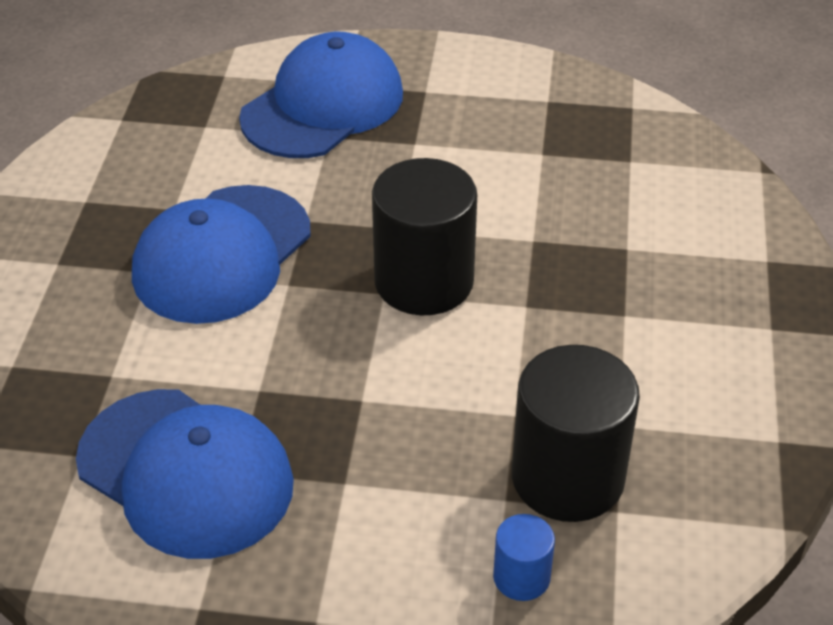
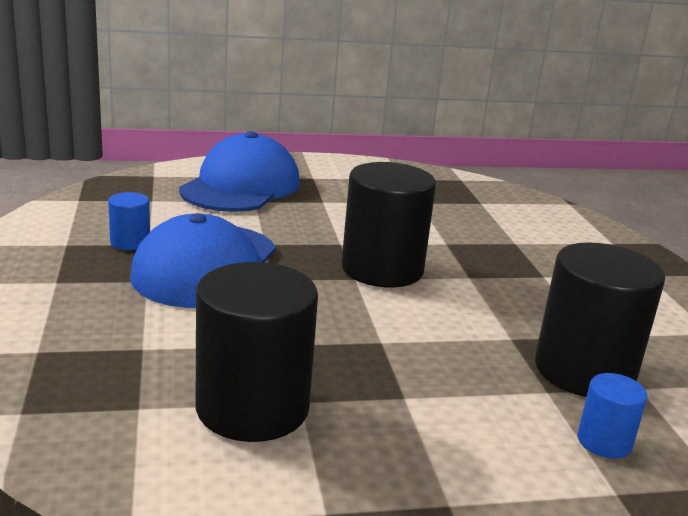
camera: 20 degrees left, 20 degrees down
blue cap [76,389,294,559] -> black cylinder [195,262,318,442]
none -> blue cylinder [108,192,150,250]

